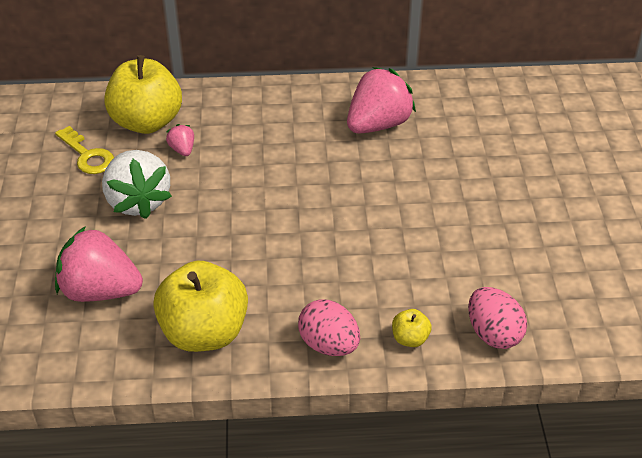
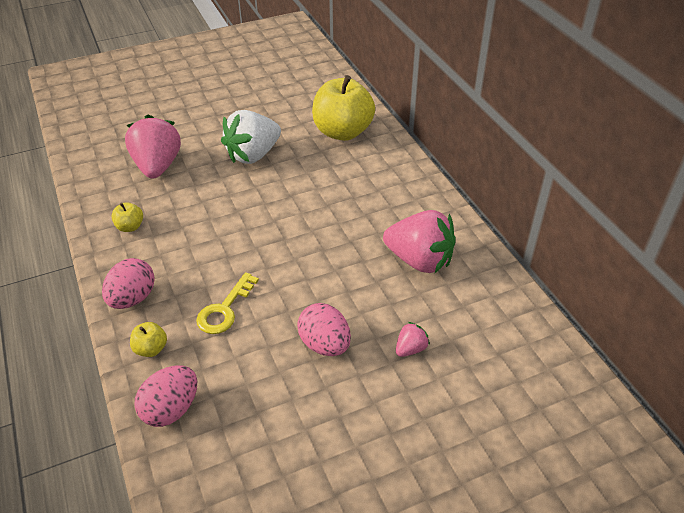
camera: 70 degrees right, 0 degrees up
yellow key [55,126,114,174] -> yellow key moved to [196,272,259,334]
yellow apple [153,261,248,352] -> yellow apple [112,202,143,232], size x0.43
pink strawberry [166,124,194,156] -> pink strawberry moved to [396,322,430,357]
none -> pink egg [297,303,351,356]

